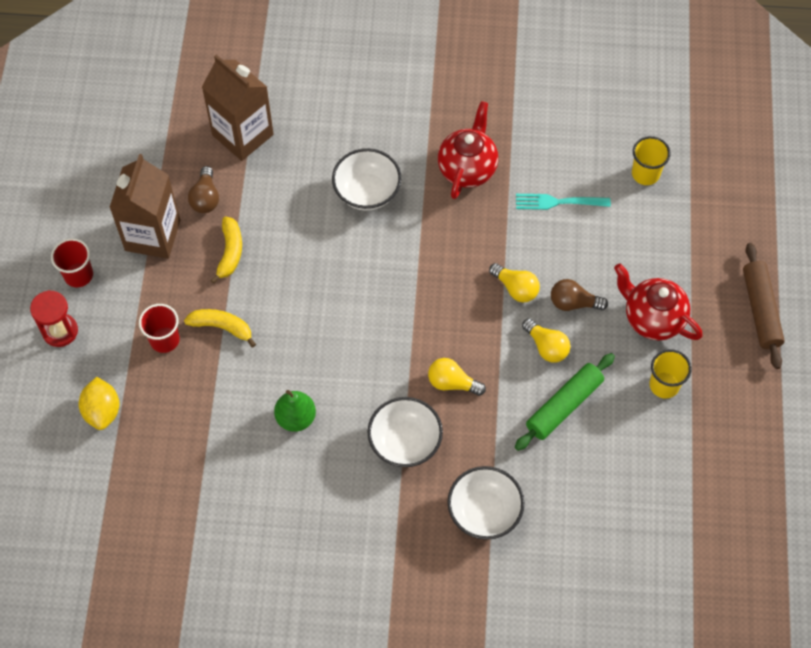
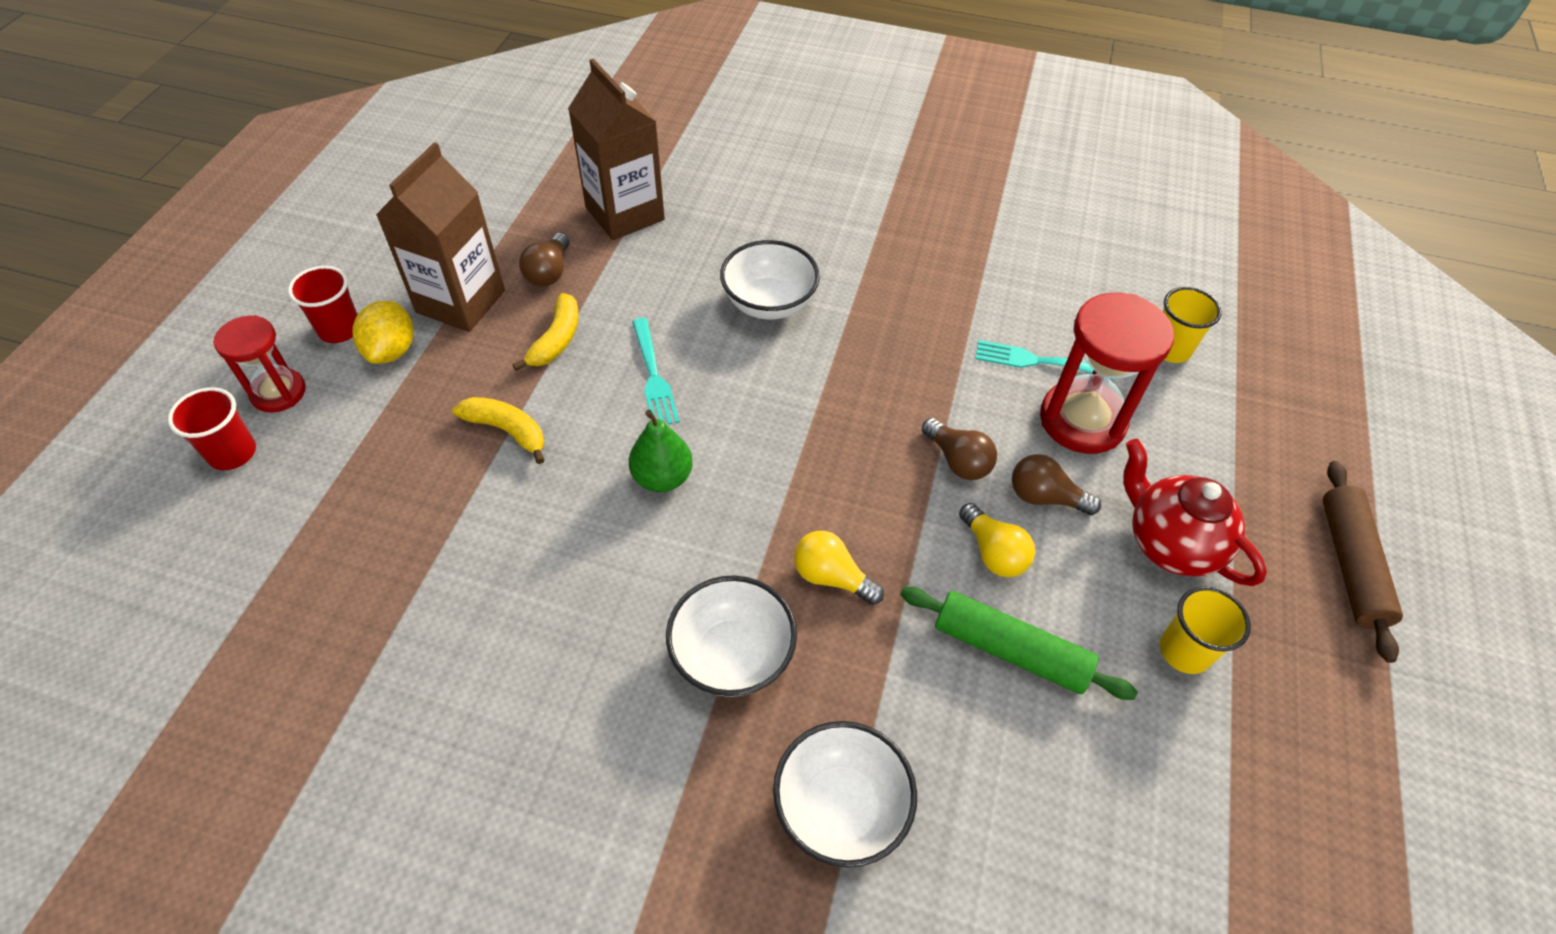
camera: 10 degrees right, 10 degrees down
yellow lemon [79,377,119,430] -> yellow lemon moved to [352,301,413,364]
red cup [139,304,180,353] -> red cup moved to [168,387,256,470]
green pear [274,390,316,432] -> green pear moved to [629,409,693,492]
red teapot [438,101,498,199] -> none
yellow light bulb [489,263,540,303] -> brown light bulb [922,418,997,480]
green rolling pin [515,353,615,451] -> green rolling pin turned 60 degrees clockwise [900,586,1138,700]
none -> turquoise fork [632,318,679,425]
none -> red hourglass [1040,293,1174,454]

